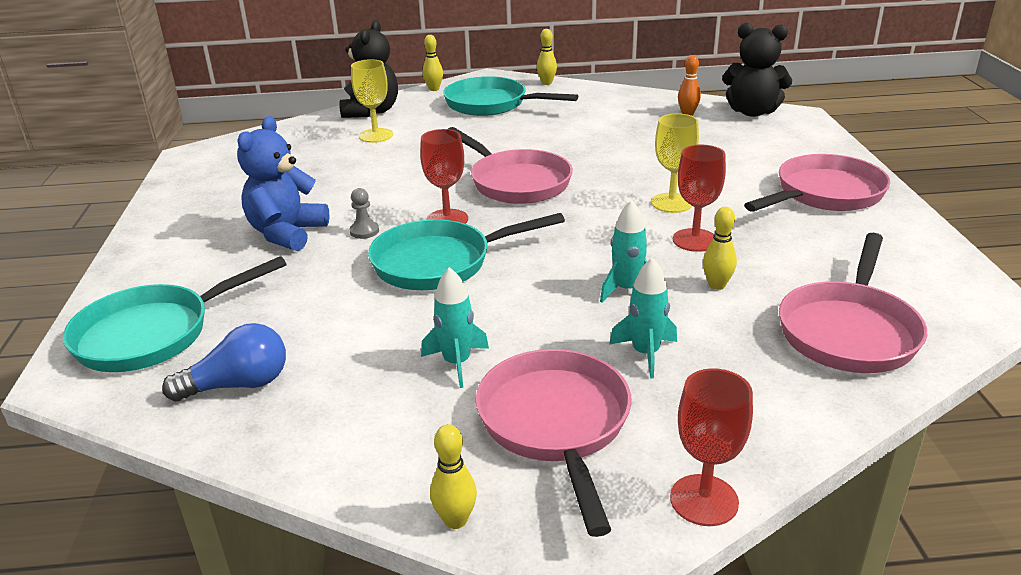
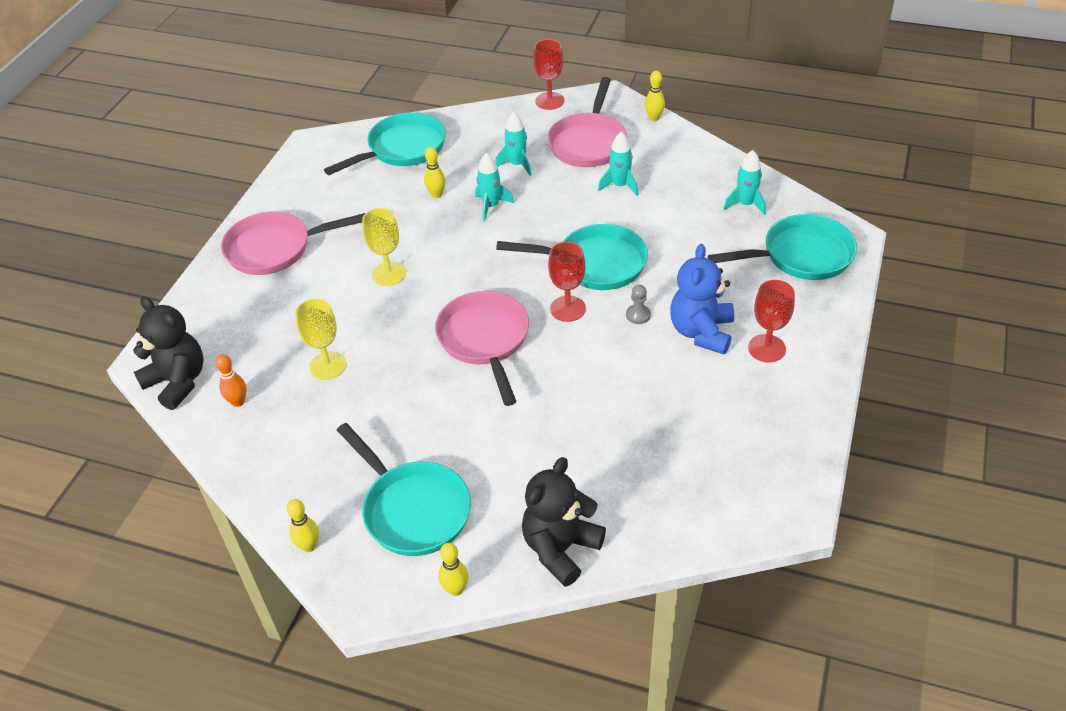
camera: 155 degrees left, 15 degrees up
blue light bulb [162,323,286,402] -> turquoise rocket [724,150,766,215]
blue teddy bear [237,116,330,251] -> blue teddy bear turned 150 degrees clockwise [670,244,734,354]
yellow goblet [351,59,393,143] -> yellow goblet moved to [295,299,346,380]
red goblet [673,145,726,252] -> red goblet moved to [748,280,795,362]
pink pan [779,233,927,373] -> turquoise pan [324,112,446,175]

